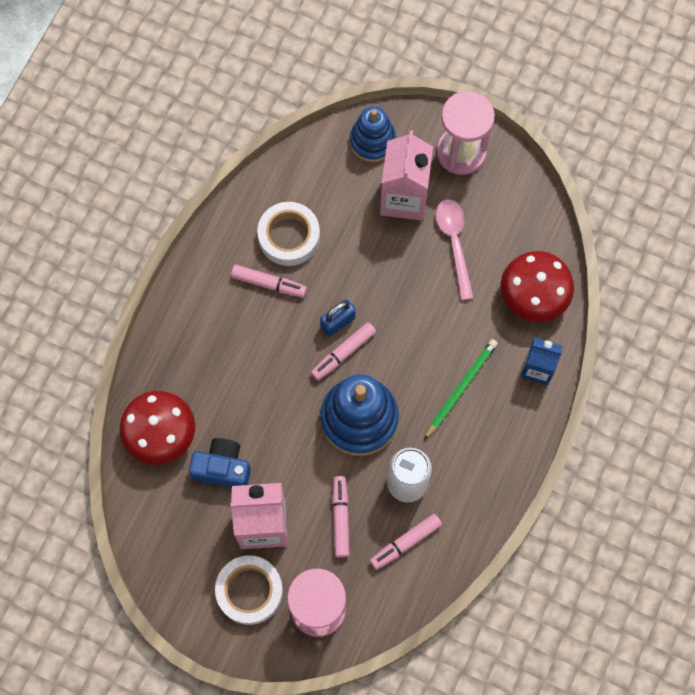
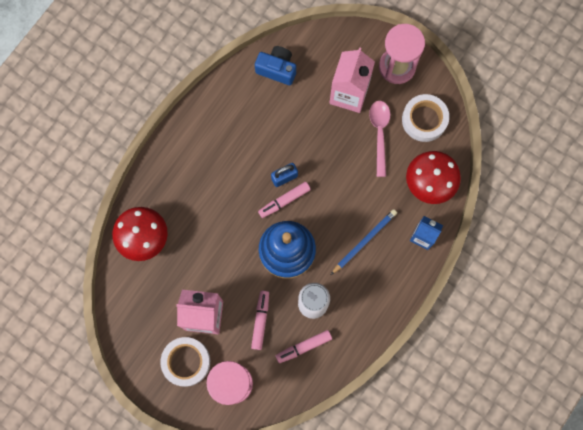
camera: 10 degrees right, 5 degrees up
blue camera [189,438,251,487] -> blue camera moved to [255,46,296,85]
pink marker [231,265,307,298] -> none
white tape [257,202,320,266] -> white tape moved to [402,94,449,142]
blue stacking toy [350,106,396,162] -> none
green pencil [424,339,498,440] -> blue pencil [331,209,397,275]

